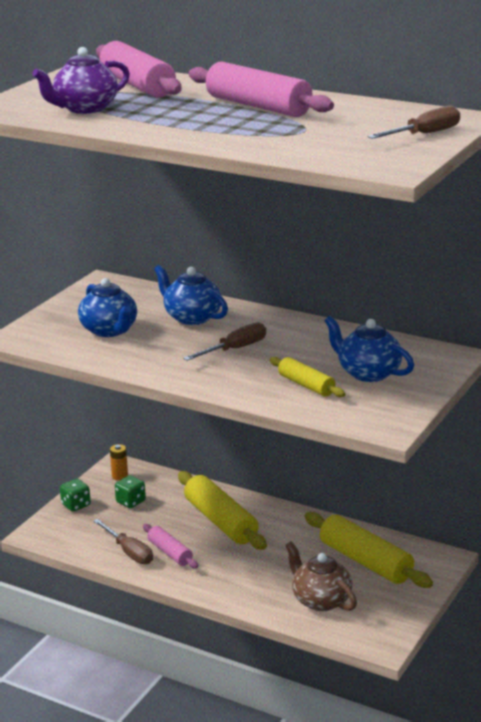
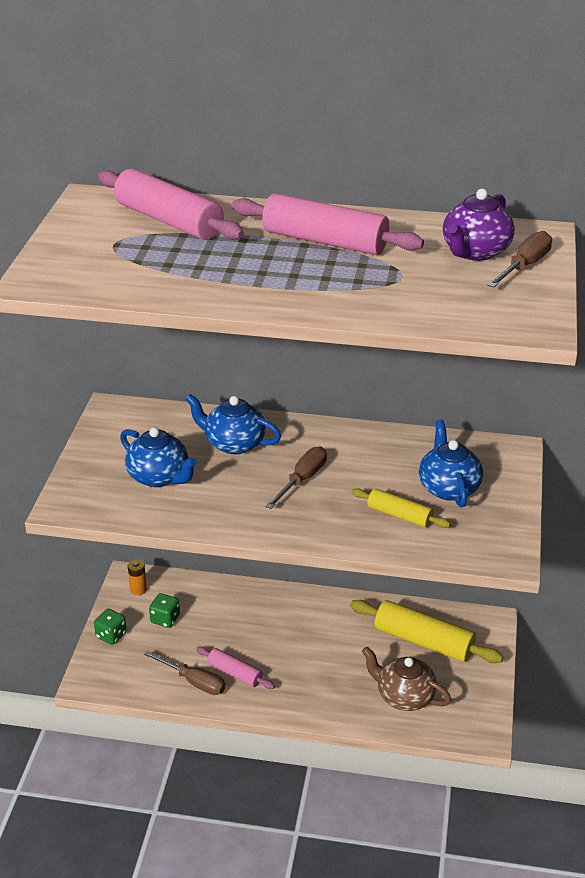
camera: 20 degrees left, 10 degrees up
purple teapot [32,47,130,114] -> purple teapot moved to [443,189,515,261]
yellow rolling pin [178,471,267,550] -> none
blue teapot [324,316,414,382] -> blue teapot turned 60 degrees clockwise [419,420,483,507]

